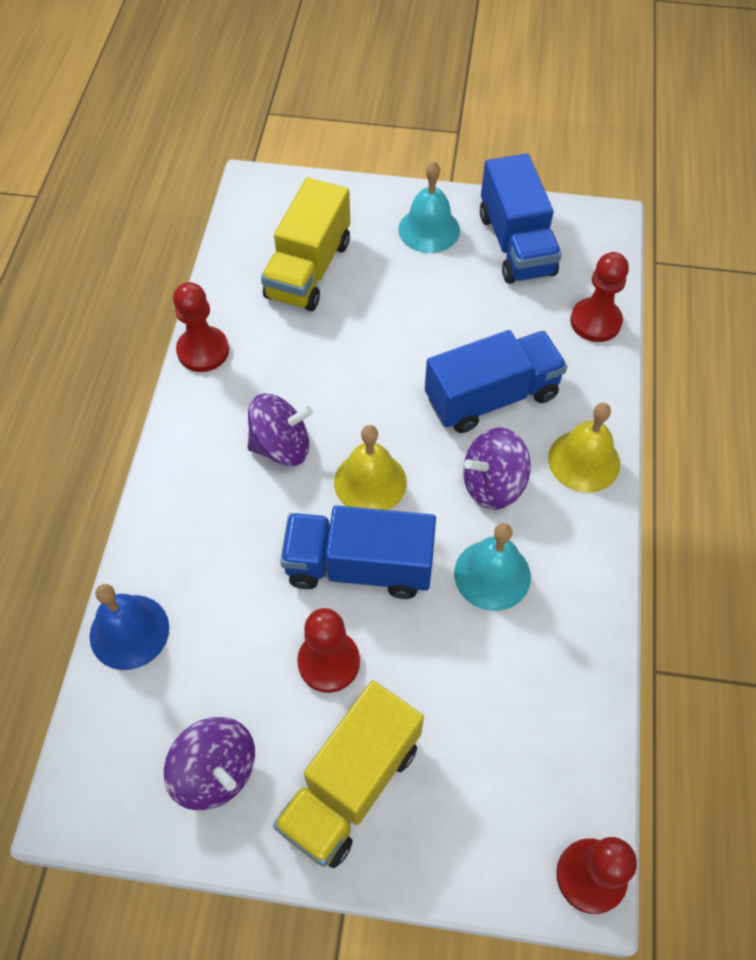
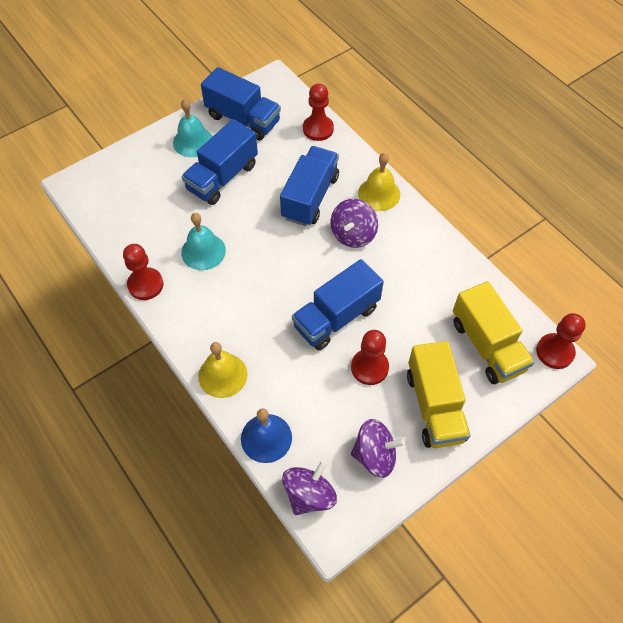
camera: 45 degrees left, 0 degrees up
purple spinning top [248,394,313,466] -> purple spinning top moved to [282,461,337,515]
yellow truck [261,177,350,311] -> yellow truck moved to [453,281,535,384]
yellow bell [334,425,407,510] -> yellow bell moved to [198,342,247,398]
turquoise bell [454,523,531,611] -> turquoise bell moved to [181,213,226,270]
none -> blue truck [182,119,258,205]

